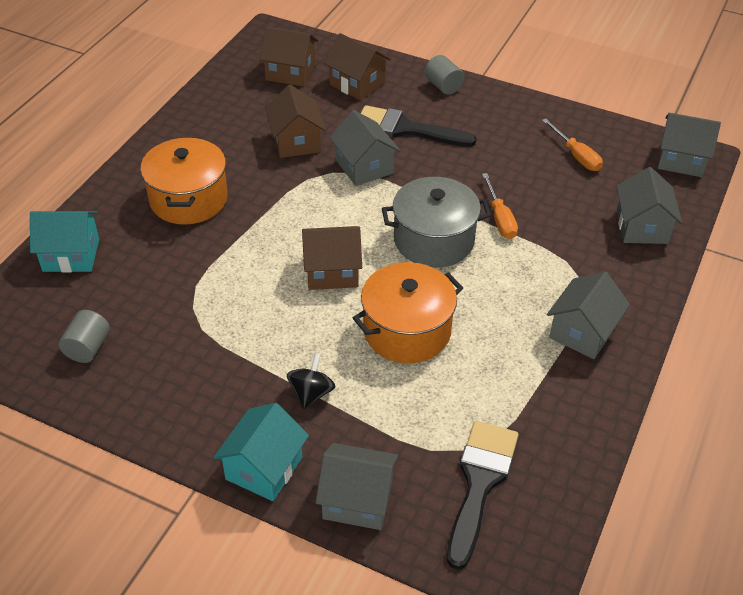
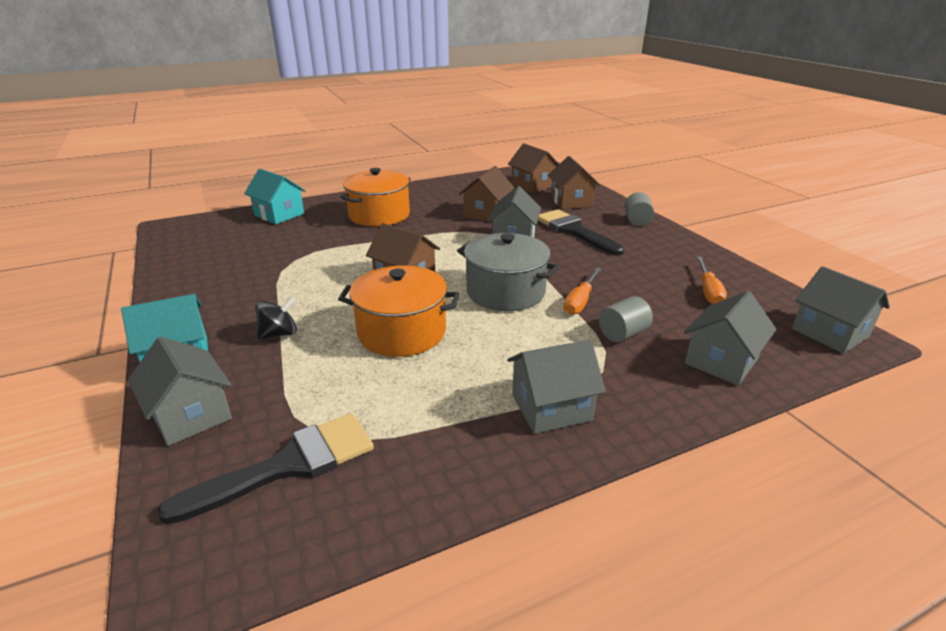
camera: 40 degrees right, 15 degrees down
grey cylinder [59,310,110,363] -> grey cylinder moved to [599,296,653,342]

